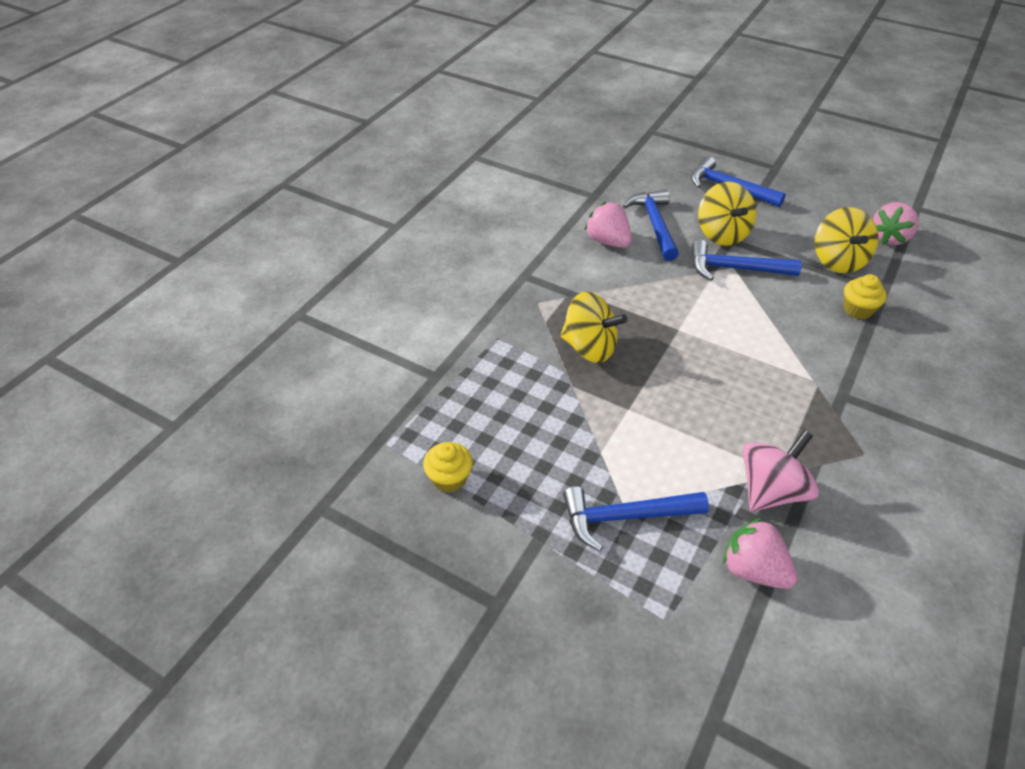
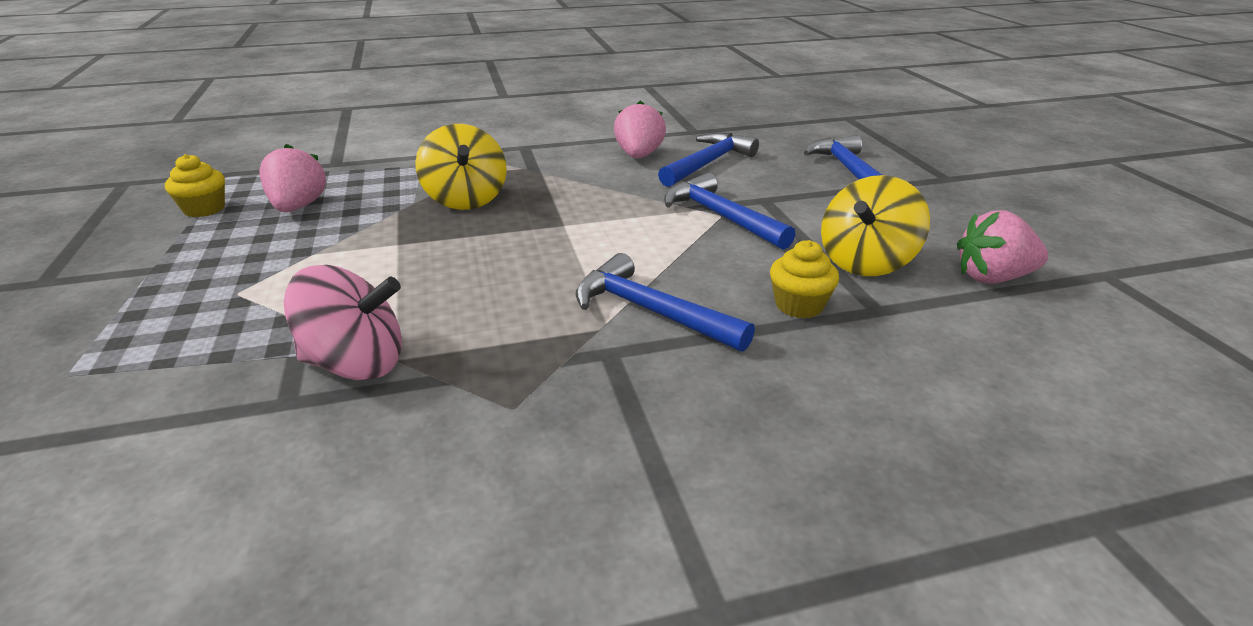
camera: 45 degrees right, 15 degrees down
blue hammer [563,486,709,551] -> blue hammer moved to [576,253,755,352]
yellow spinning top [698,182,756,246] -> none
pink strawberry [723,518,797,589] -> pink strawberry moved to [259,144,327,212]

